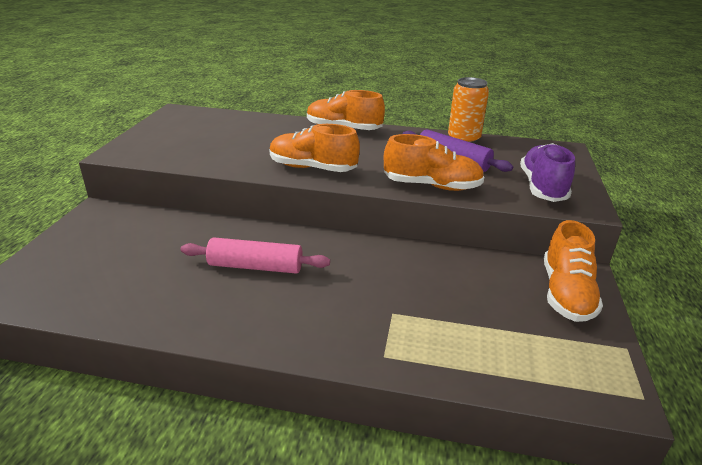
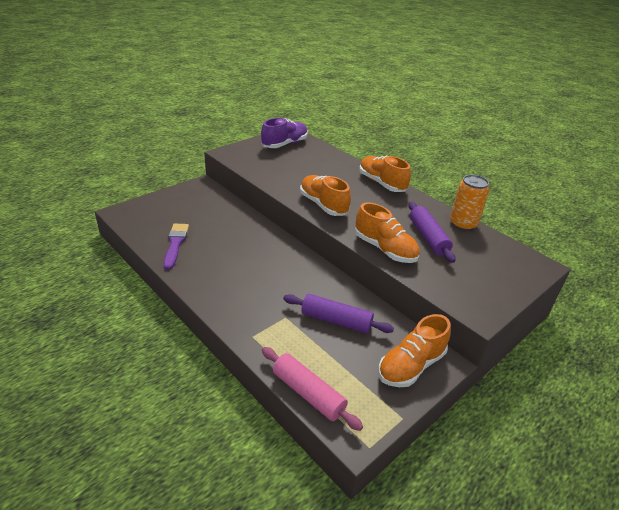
camera: 35 degrees right, 5 degrees up
pink rolling pin [180,237,330,274] -> pink rolling pin moved to [262,347,363,431]
purple shoe [520,143,575,202] -> purple shoe moved to [261,118,308,148]
none -> purple brush [163,223,189,270]
none -> purple rolling pin [283,294,394,333]

